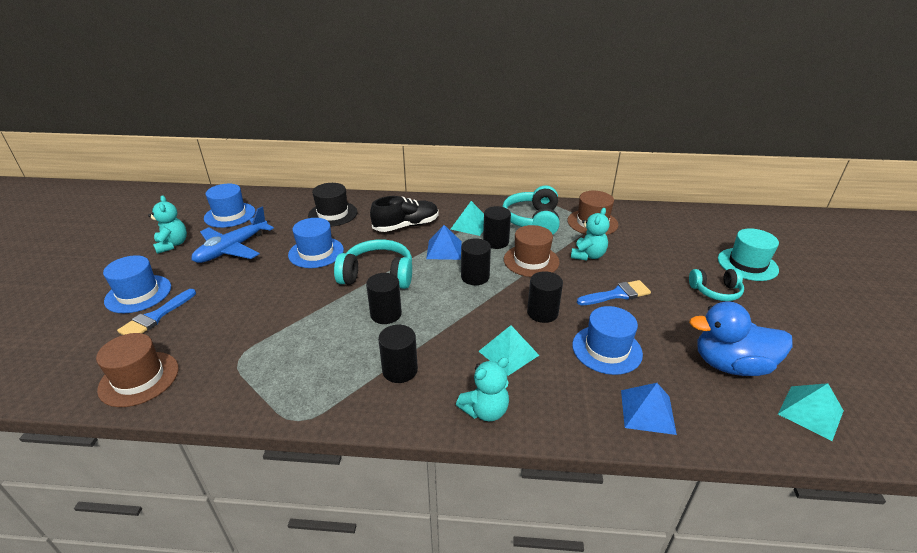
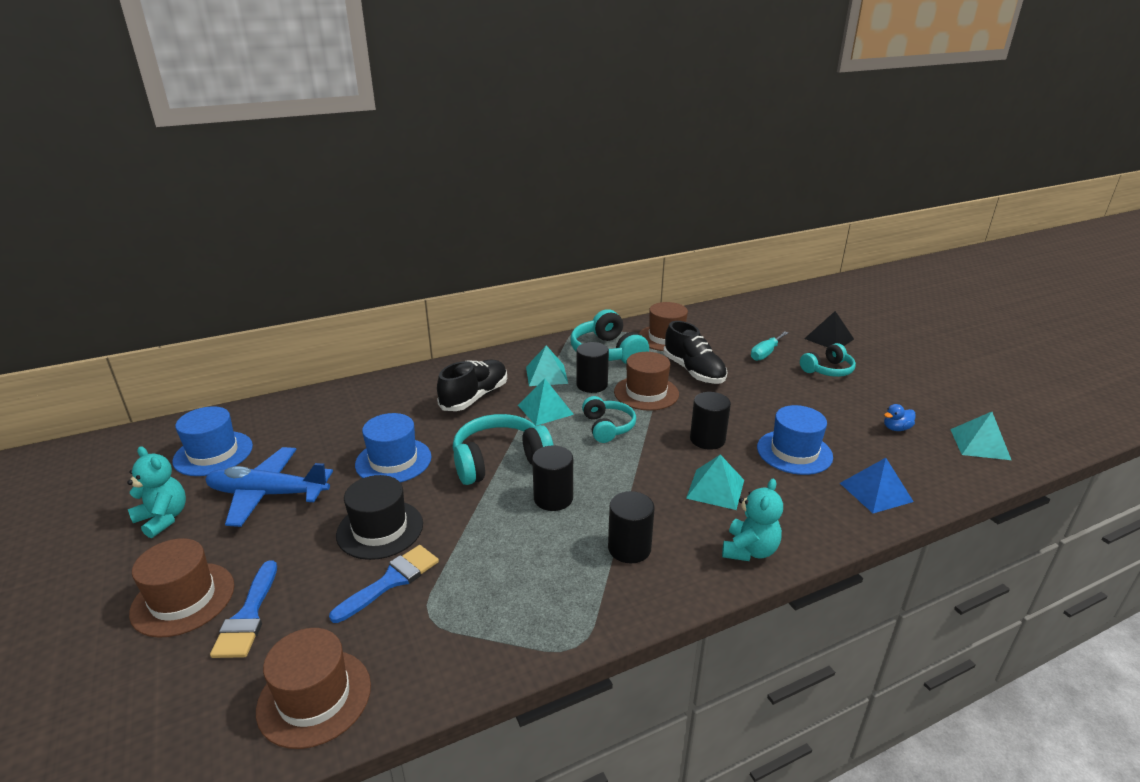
camera: 30 degrees left, 5 degrees down
blue hat [103,255,171,313] -> brown hat [129,538,234,638]
blue plane [192,207,274,263] -> blue plane turned 90 degrees clockwise [205,447,333,527]
black hat [308,183,357,227] -> black hat moved to [336,475,423,560]
blue pyramid [426,225,462,260] -> turquoise pyramid [518,379,574,426]
black cylinder [461,238,491,285] -> turquoise headphones [582,396,636,443]
turquoise teddy bear [571,208,610,261] -> black shoe [664,321,727,384]
blue brush [577,280,651,305] -> blue brush moved to [329,545,439,623]
blue duck [689,301,793,376] -> blue duck [884,404,915,431], size x0.40
turquoise hat [718,228,779,281] -> black pyramid [804,311,854,347]
none -> turquoise screwdriver [751,331,789,361]

